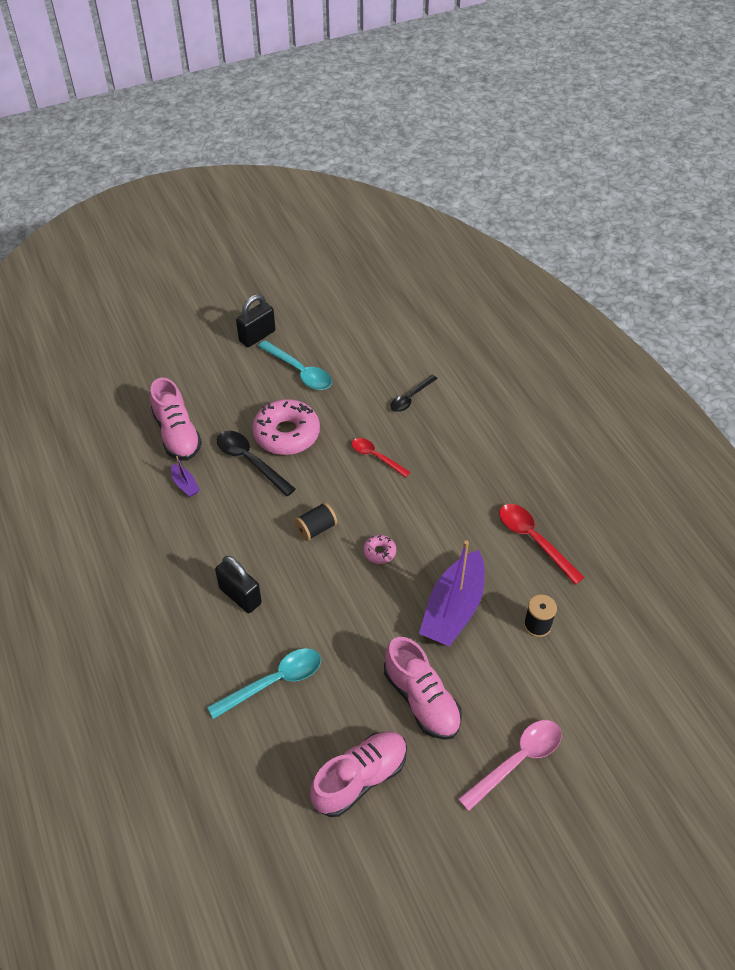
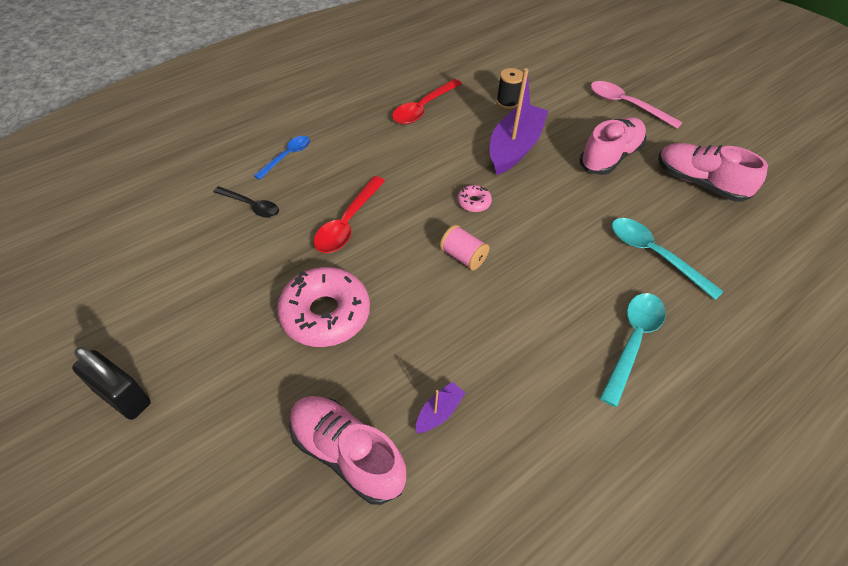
camera: 105 degrees left, 0 degrees up
pink shoe [150,378,202,460] -> pink shoe turned 105 degrees counterclockwise [289,396,406,505]
black padlock [215,556,262,613] -> none
black spoon [217,431,296,496] -> none
turquoise spoon [258,340,332,390] -> turquoise spoon moved to [600,293,666,407]
black spool [294,502,337,541] -> pink spool [440,225,490,270]
red spoon [352,438,410,477] -> red spoon [314,176,385,253], size x1.50
purple boat [419,540,485,647] -> purple boat turned 75 degrees counterclockwise [490,68,548,175]
none -> blue spoon [254,136,310,180]

